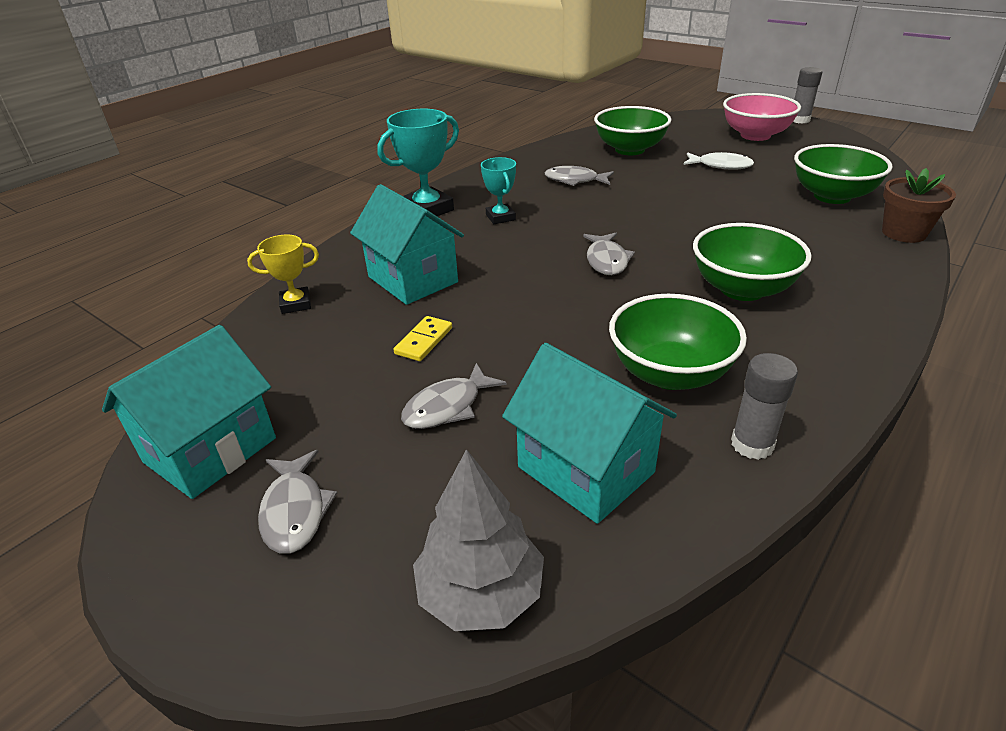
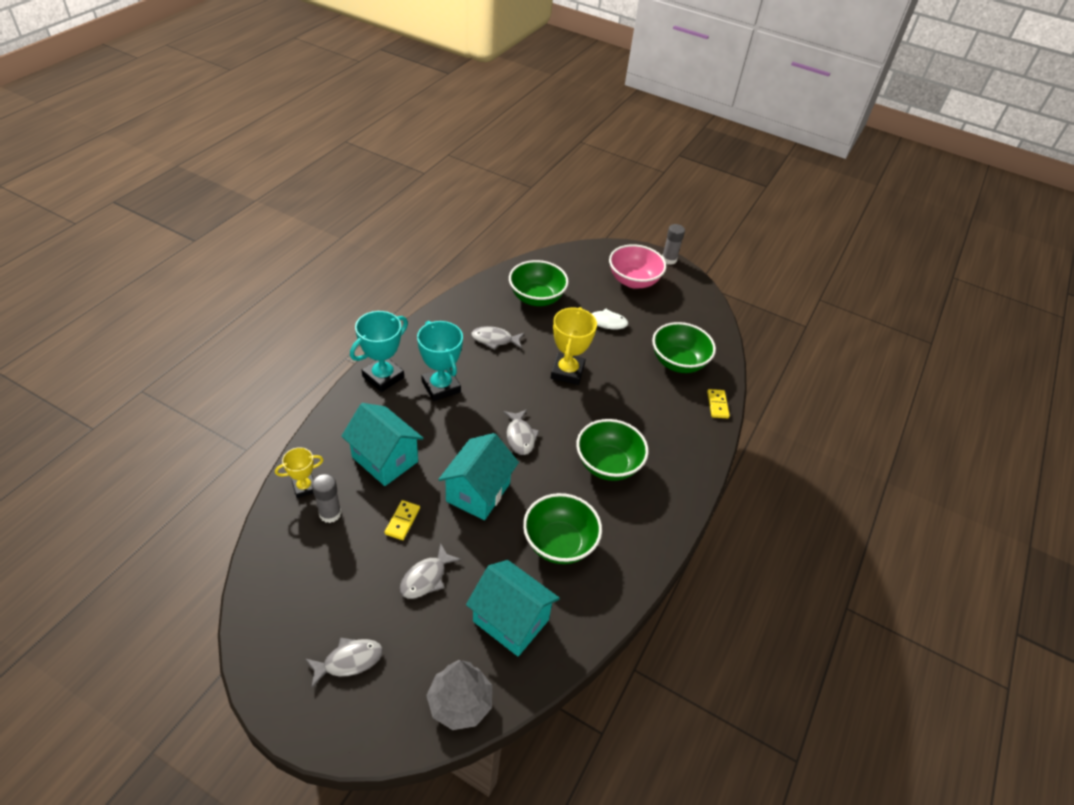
camera: 15 degrees left, 10 degrees up
turquoise house [102,325,276,499] -> turquoise house moved to [438,433,519,520]
grey fish [258,450,337,554] -> grey fish turned 90 degrees counterclockwise [305,638,383,688]
turquoise trophy [481,157,516,224] -> turquoise trophy [417,321,463,401], size x1.69
grey glue stick [731,353,798,460] -> grey glue stick moved to [312,474,341,523]
brown flower pot [882,168,956,243] -> yellow domino [707,389,730,418]
none -> yellow trophy [551,307,597,385]

